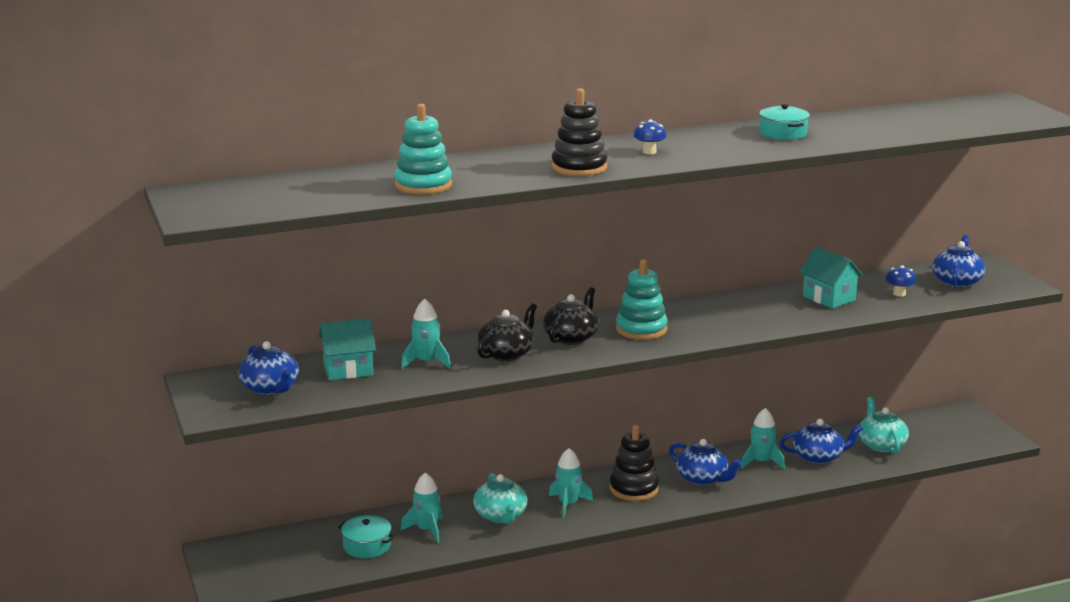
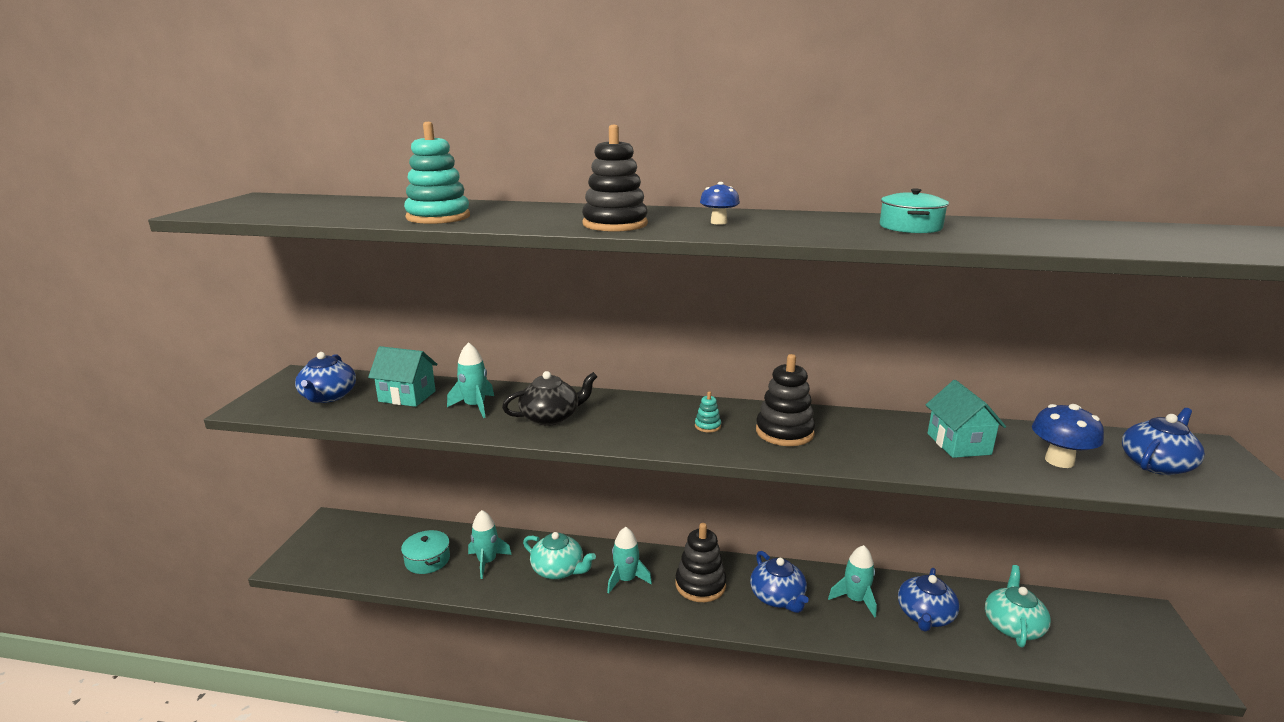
camera: 30 degrees right, 0 degrees up
turquoise teapot [473,473,527,524] -> turquoise teapot turned 75 degrees counterclockwise [523,532,596,579]
black teapot [543,287,599,345] -> none
turquoise stacking toy [616,259,668,340] -> turquoise stacking toy [695,391,721,433], size x0.46
blue teapot [780,419,863,464] -> blue teapot turned 90 degrees clockwise [898,568,960,632]
blue mushroom [886,265,916,296] -> blue mushroom [1032,404,1104,468], size x1.63
none -> black stacking toy [756,354,815,446]

